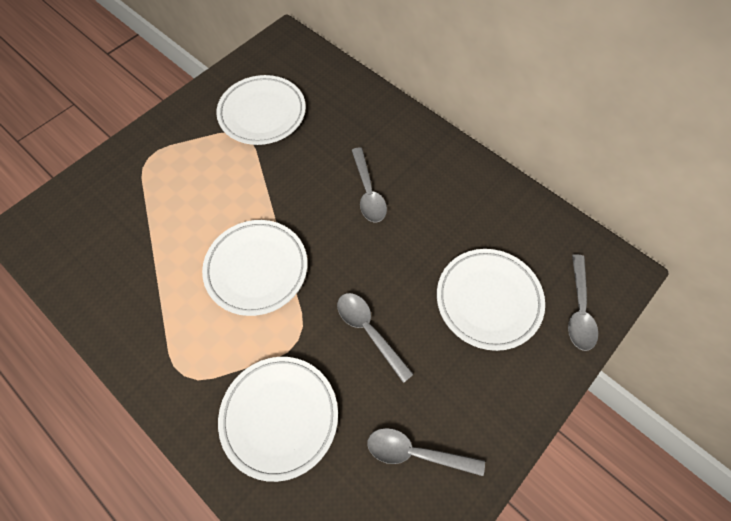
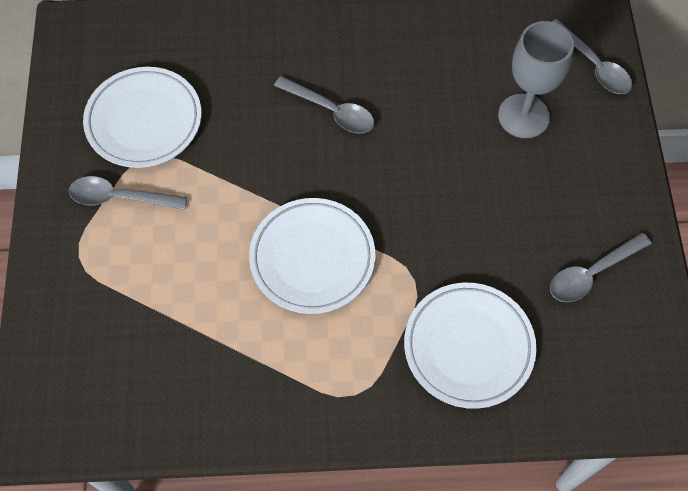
camera: 45 degrees left, 0 degrees up
grey spoon [337,293,414,383] -> grey spoon moved to [69,176,188,210]
white plate [437,249,545,351] -> grey goblet [498,21,574,138]

